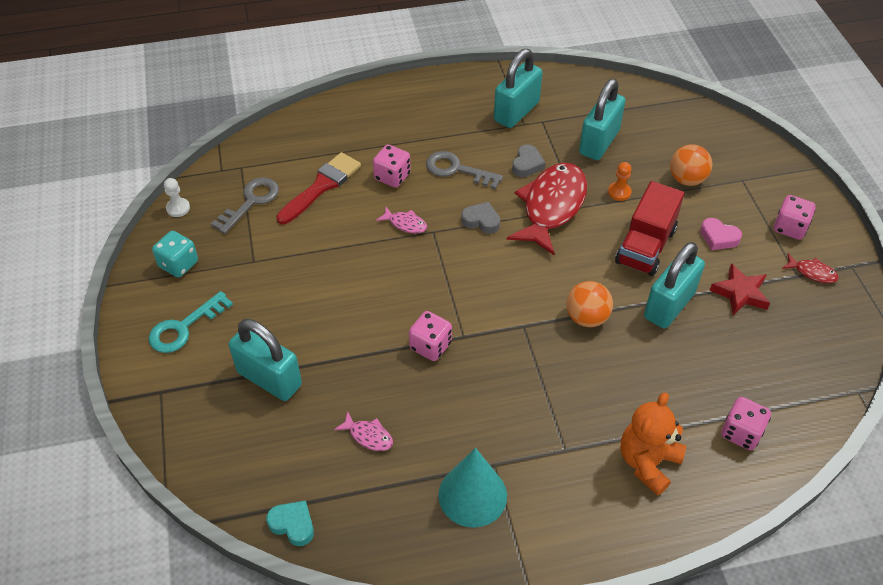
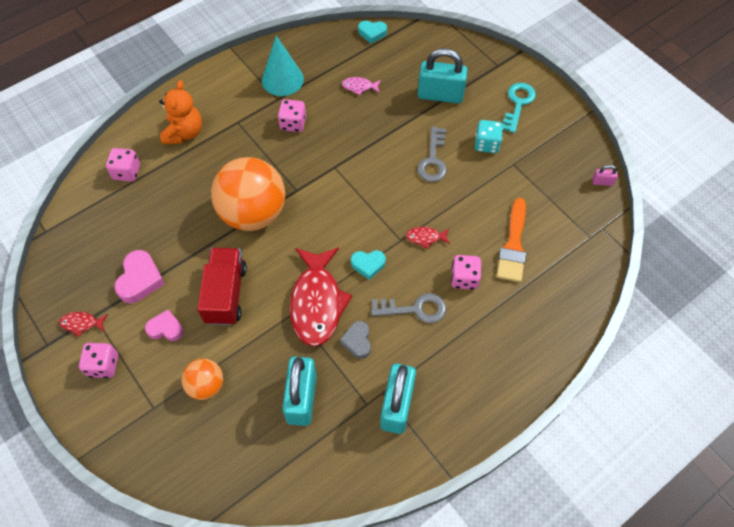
camera: 155 degrees right, 10 degrees up
turquoise dice [152,231,198,278] -> turquoise dice moved to [475,120,503,153]
white pawn [164,178,190,217] -> pink padlock [592,165,618,186]
grey key [211,178,279,234] -> grey key moved to [417,127,447,182]
red brush [276,152,361,224] -> orange brush [497,198,526,282]
pink fish [376,207,427,234] -> red fish [406,227,450,249]
pink dice [409,311,452,361] -> pink dice moved to [278,99,306,132]
grey heart [461,202,500,234] -> turquoise heart [351,250,386,280]
orange ball [566,281,613,327] -> orange ball [211,157,285,231], size x1.99
orange pawn [608,162,632,201] -> none
turquoise padlock [644,242,705,328] -> none
red star [709,263,770,315] -> pink heart [114,250,165,303]

